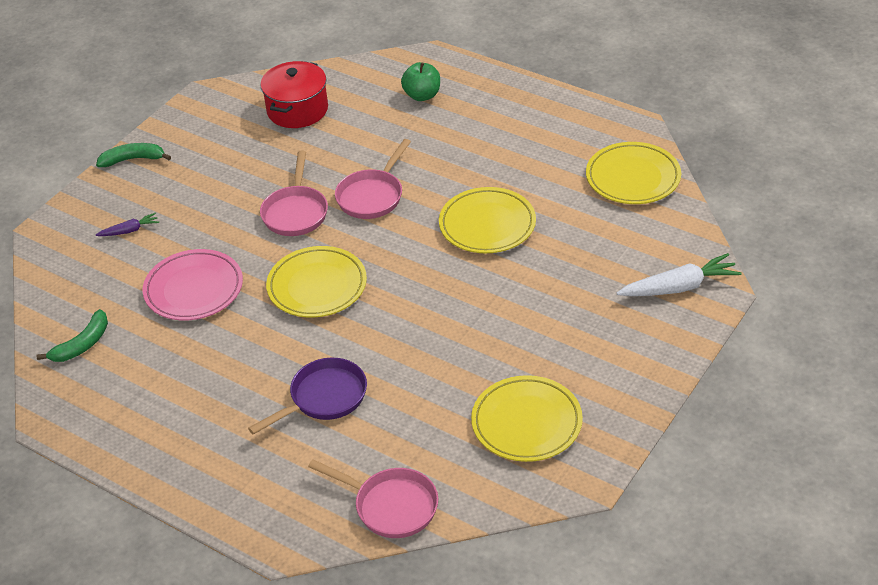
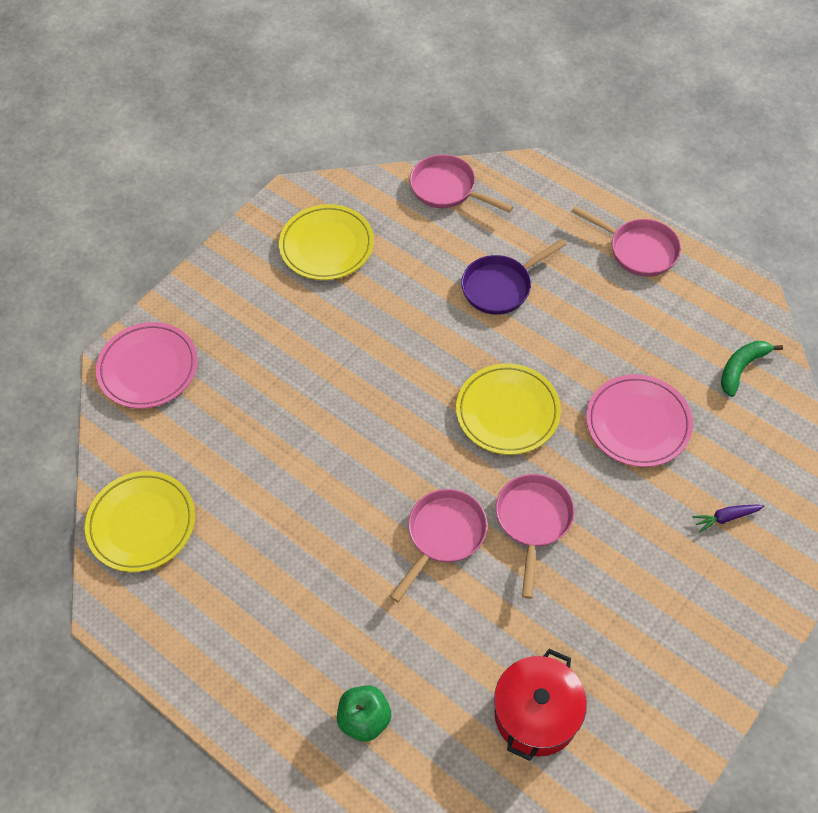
camera: 175 degrees left, 15 degrees up
green banana [96,143,171,167] -> none
yellow plate [439,187,536,253] -> none
white carrot [617,253,742,296] -> pink plate [96,322,198,409]
none -> pink pan [571,206,681,277]

